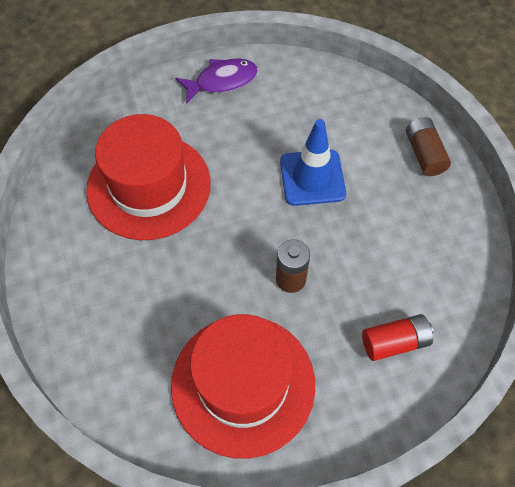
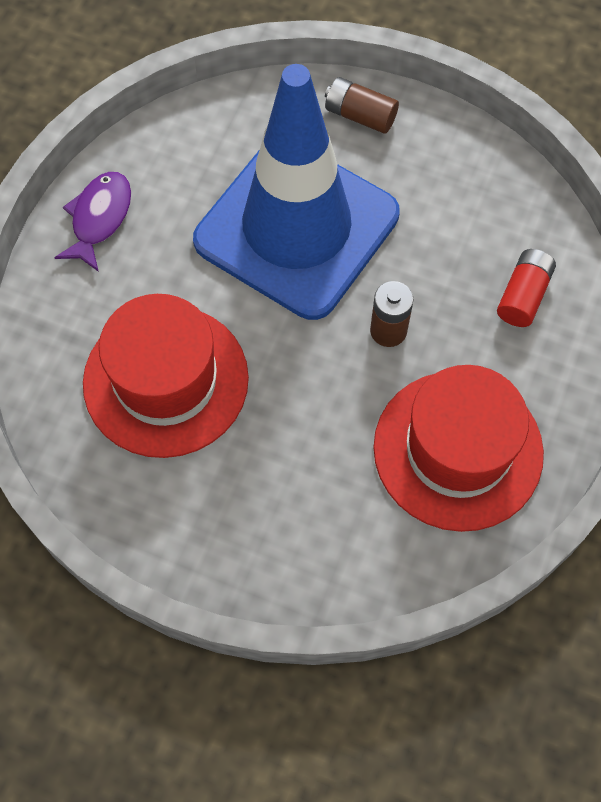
camera: 50 degrees left, 5 degrees up
blue traffic cone [280,119,346,206] -> blue traffic cone [193,64,400,320], size x2.10

